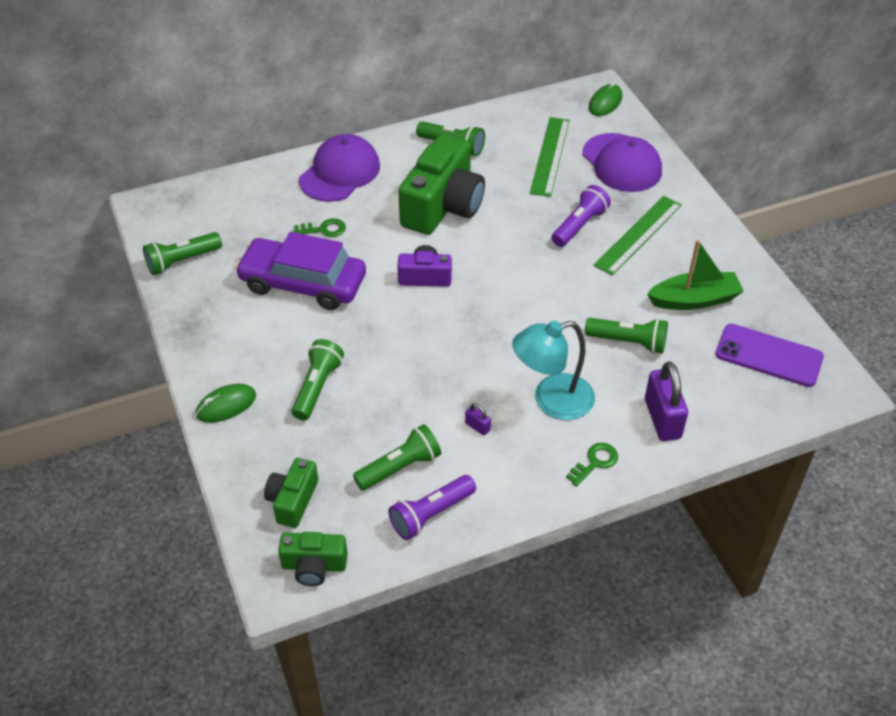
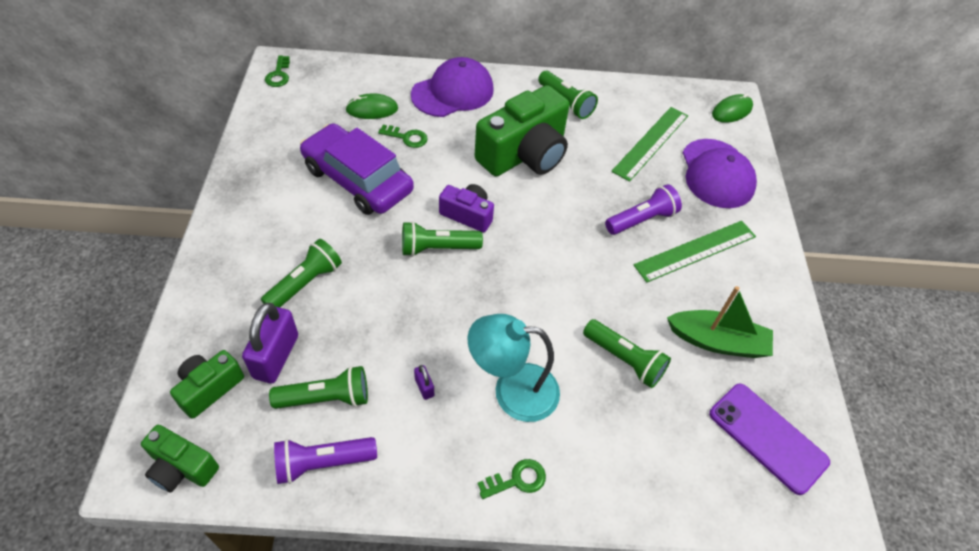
camera: 20 degrees right, 5 degrees up
green flashlight [143,232,222,275] -> green flashlight moved to [402,221,483,257]
green mouse [196,384,256,423] -> green mouse moved to [345,93,398,119]
purple padlock [645,361,688,441] -> purple padlock moved to [242,303,298,384]
none -> green key [265,56,290,87]

